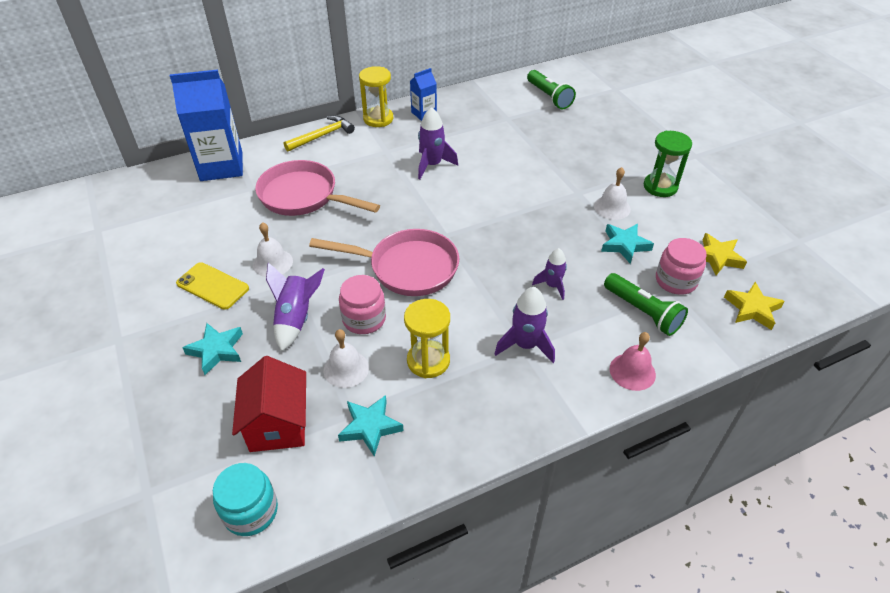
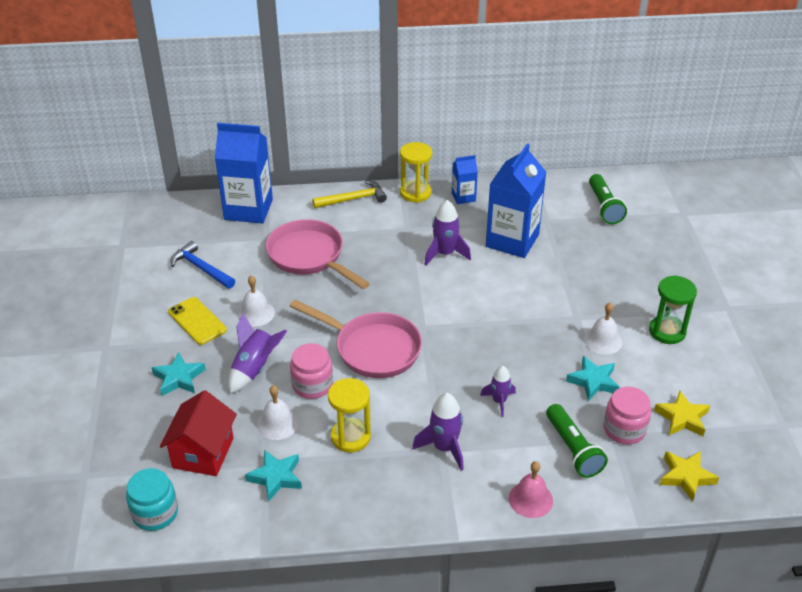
camera: 20 degrees right, 5 degrees down
none -> blue hammer [171,241,235,289]
none -> blue carton [486,143,546,258]

